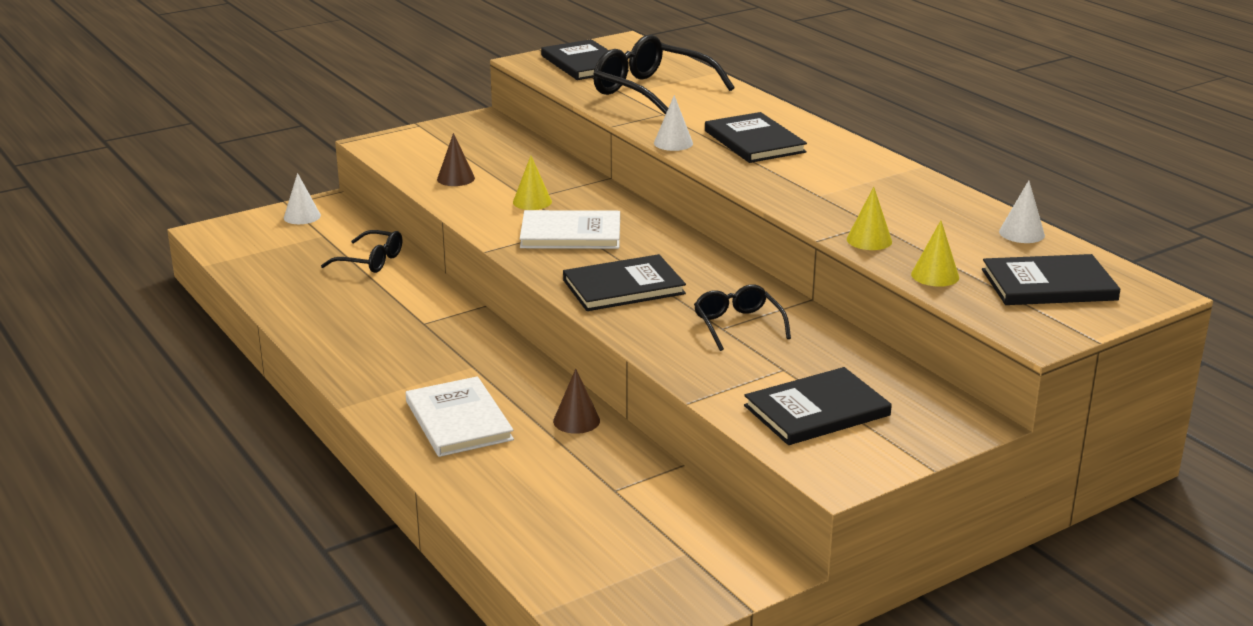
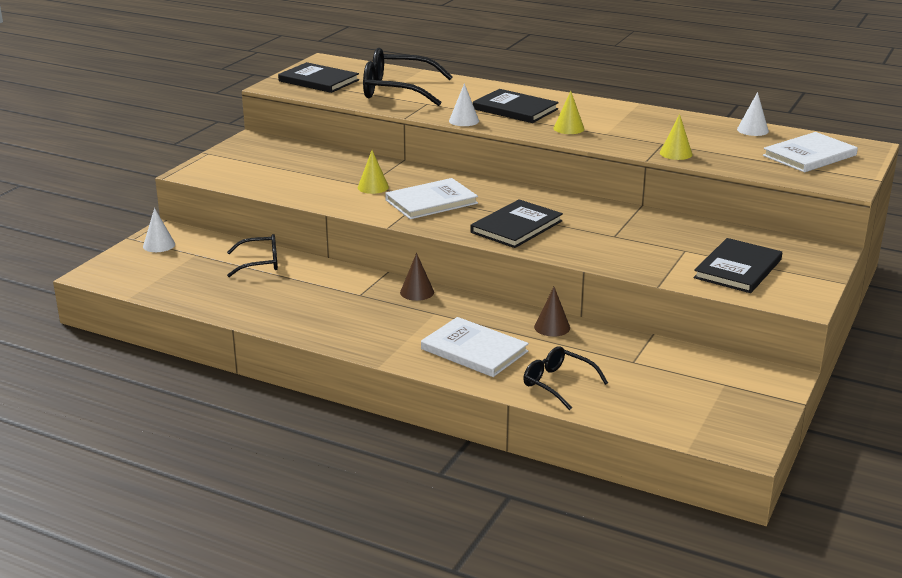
camera: 30 degrees left, 0 degrees up
brown cone [437,133,475,186] -> brown cone moved to [400,253,434,301]
black glasses [694,284,791,351] -> black glasses moved to [523,346,608,410]
yellow cone [911,221,959,287] -> yellow cone moved to [554,91,584,134]
black book [982,254,1121,305] -> white book [763,132,858,172]

